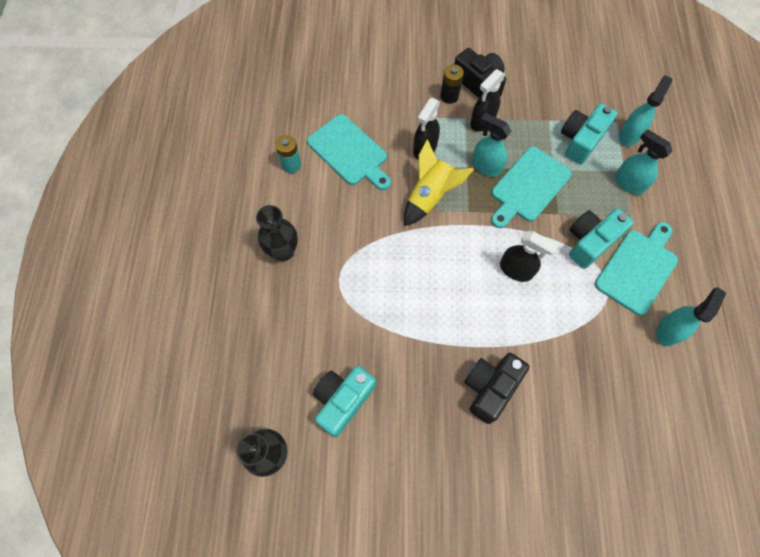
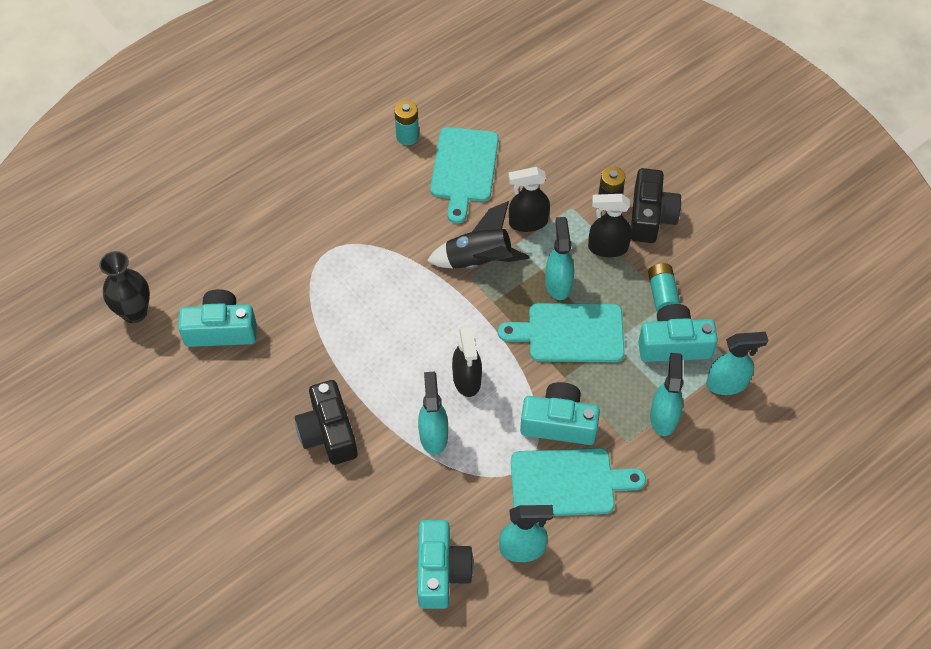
camera: 50 degrees right, 10 degrees down
black vase [256,205,298,261] -> none
yellow rocket [404,139,474,226] -> black rocket [427,201,529,269]
black camera [464,353,529,424] -> black camera turned 105 degrees counterclockwise [295,380,358,465]
none -> turquoise camera [417,520,474,609]
none -> turquoise spray bottle [418,372,448,455]
none -> turquoise battery [648,263,680,312]

